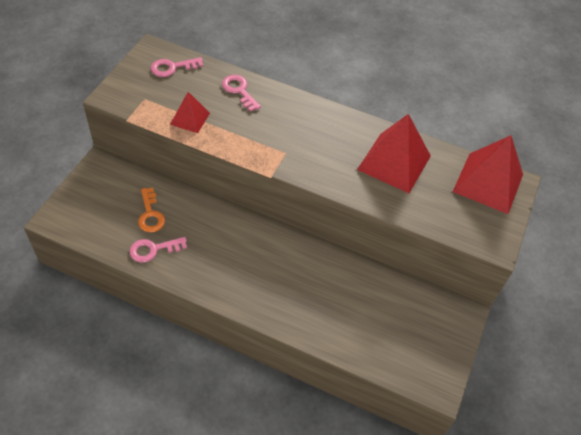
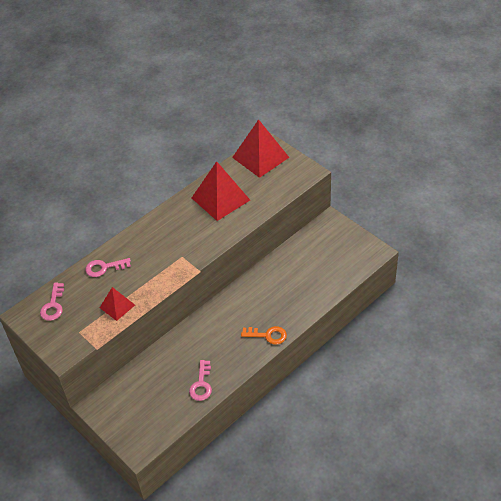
camera: 60 degrees left, 5 degrees down
orange key [138,188,165,233] -> orange key moved to [241,326,287,345]

